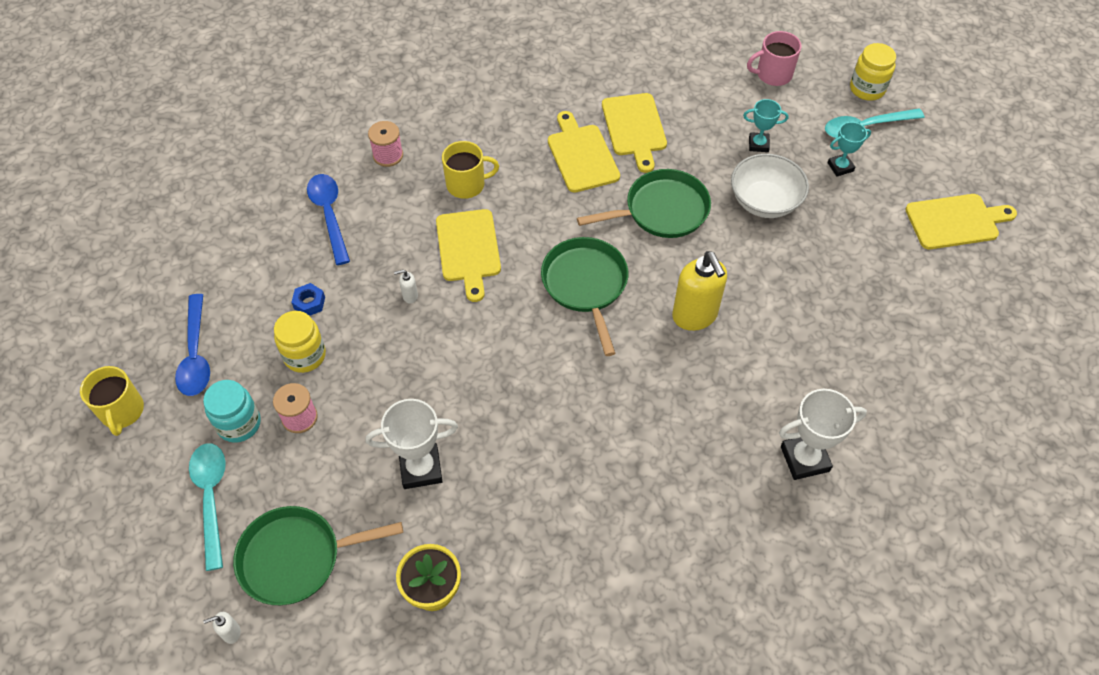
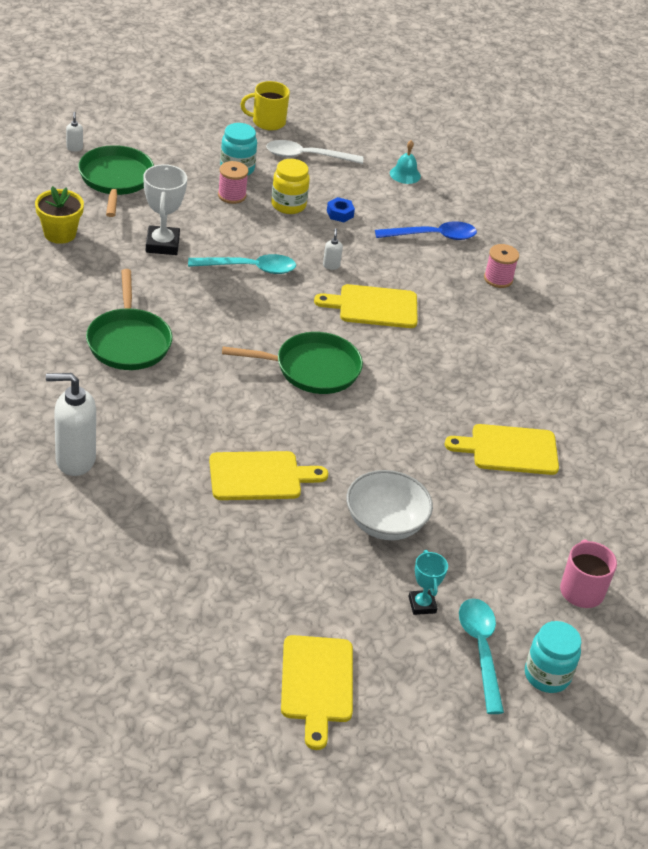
camera: 95 degrees right, 15 degrees down
blue spoon [175,294,210,396] -> white spoon [266,140,363,164]
turquoise spoon [189,443,226,571] -> turquoise spoon moved to [188,254,296,274]
yellow mug [442,141,499,199] -> none
yellow cutting board [548,111,620,193] -> yellow cutting board moved to [209,451,328,500]
green pan [577,169,711,238] -> green pan moved to [86,269,172,370]
yellow soap dispenser [672,251,727,331] -> none
turquoise trophy [743,99,788,152] -> none
white trophy [779,389,867,480] -> white soap dispenser [46,373,96,476]
yellow jar [850,43,896,101] -> turquoise jar [525,621,581,693]
none -> turquoise bell [390,140,421,184]

